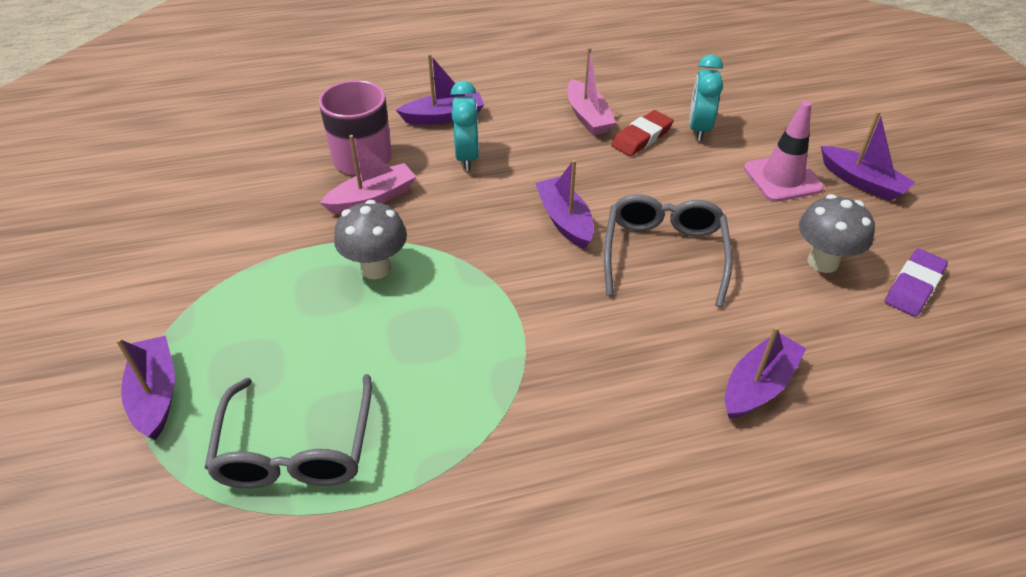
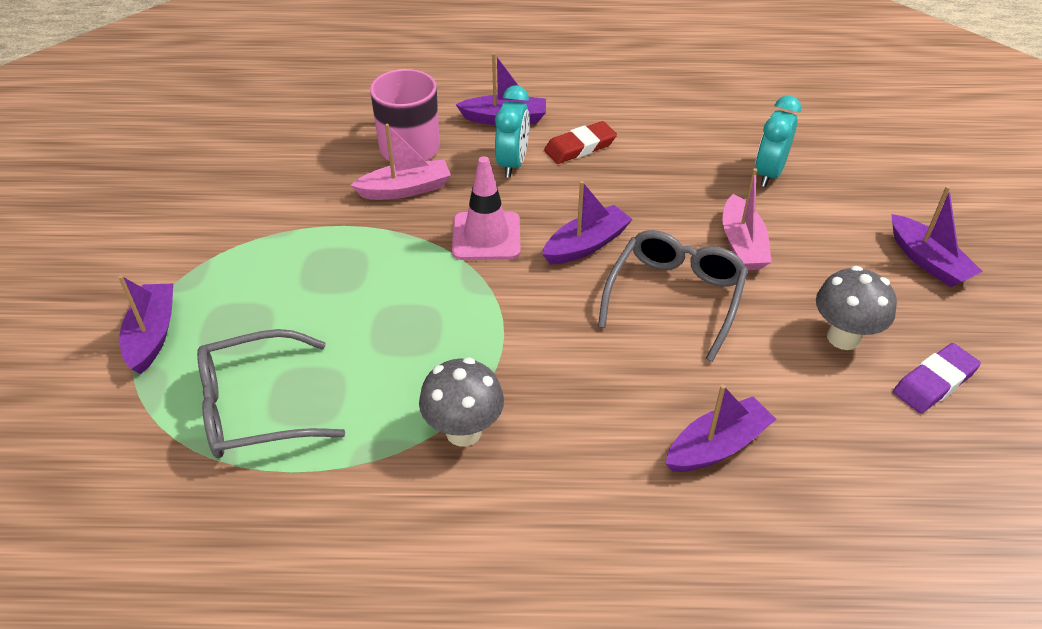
camera: 15 degrees right, 0 degrees up
grey glasses [205,374,372,489] -> grey glasses turned 60 degrees clockwise [197,329,345,458]
grey mushroom [334,200,407,279] -> grey mushroom moved to [419,357,504,446]
purple boat [535,160,594,249] -> purple boat turned 60 degrees clockwise [542,181,633,264]
pink boat [568,47,616,135] -> pink boat moved to [722,168,772,270]
red eraser [611,110,674,156] -> red eraser moved to [544,121,617,164]
pink traffic cone [744,101,824,202] -> pink traffic cone moved to [452,156,521,260]

